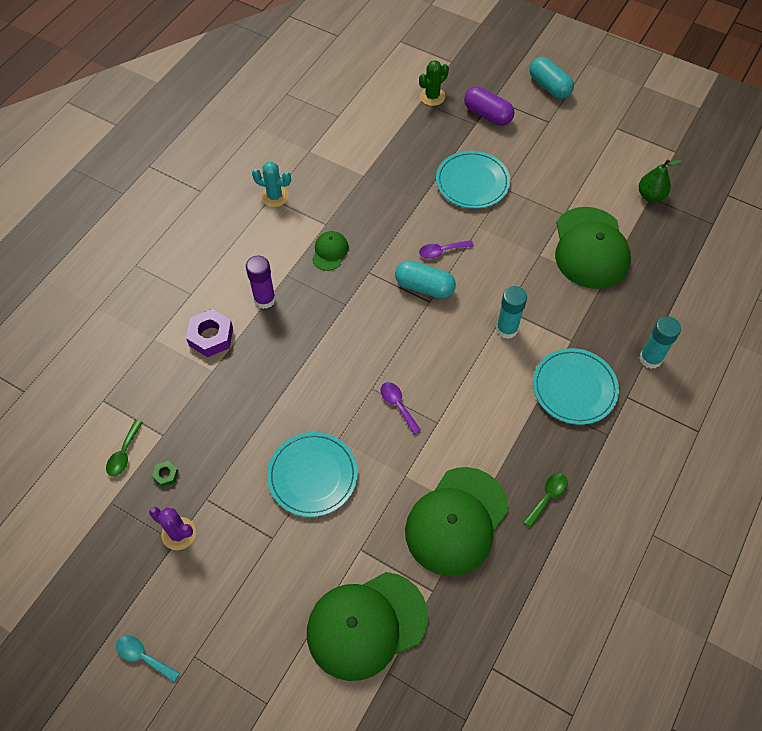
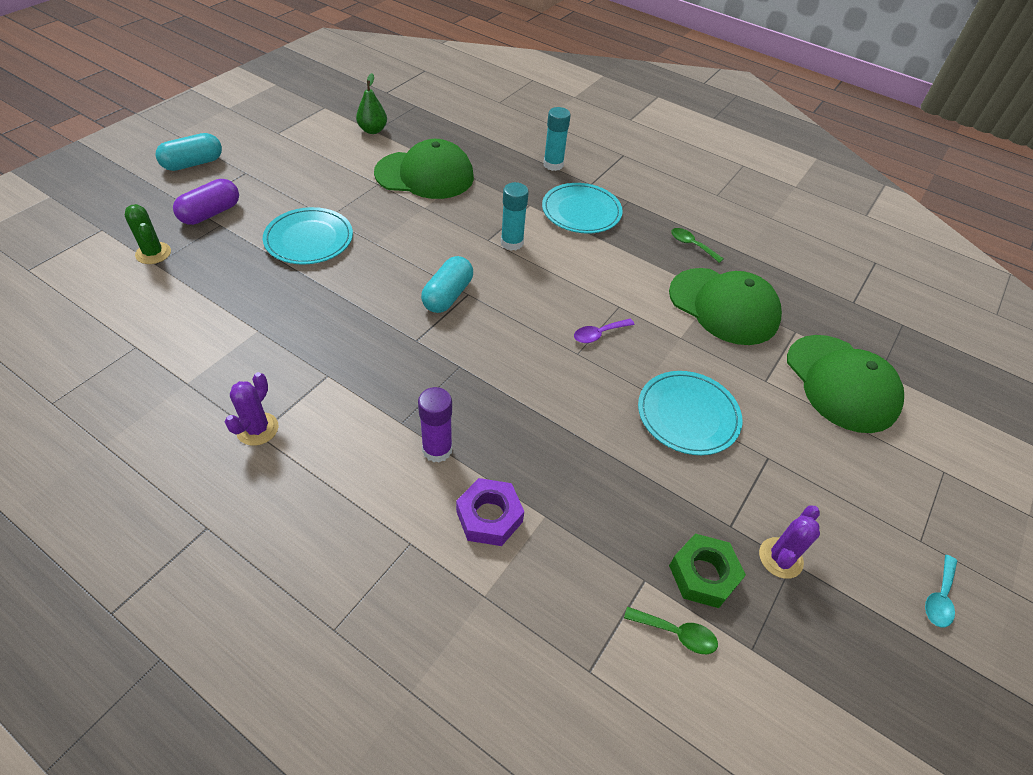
camera: 90 degrees left, 10 degrees down
green nut [152,461,179,487] -> green nut [669,533,746,608], size x2.05
turquoise cactus [252,162,291,207] -> purple cactus [225,372,279,446]
green cap [312,231,349,271] -> none
purple spoon [419,240,474,259] -> none

